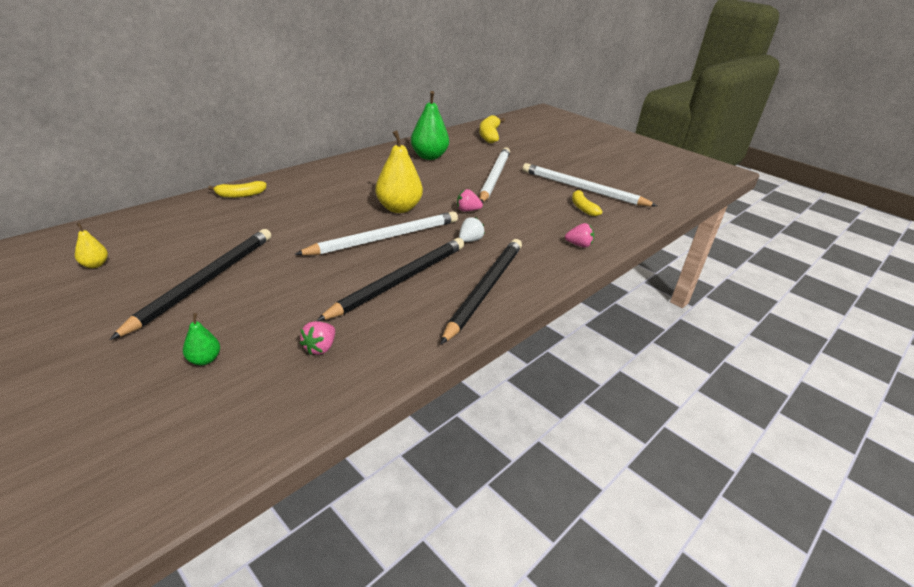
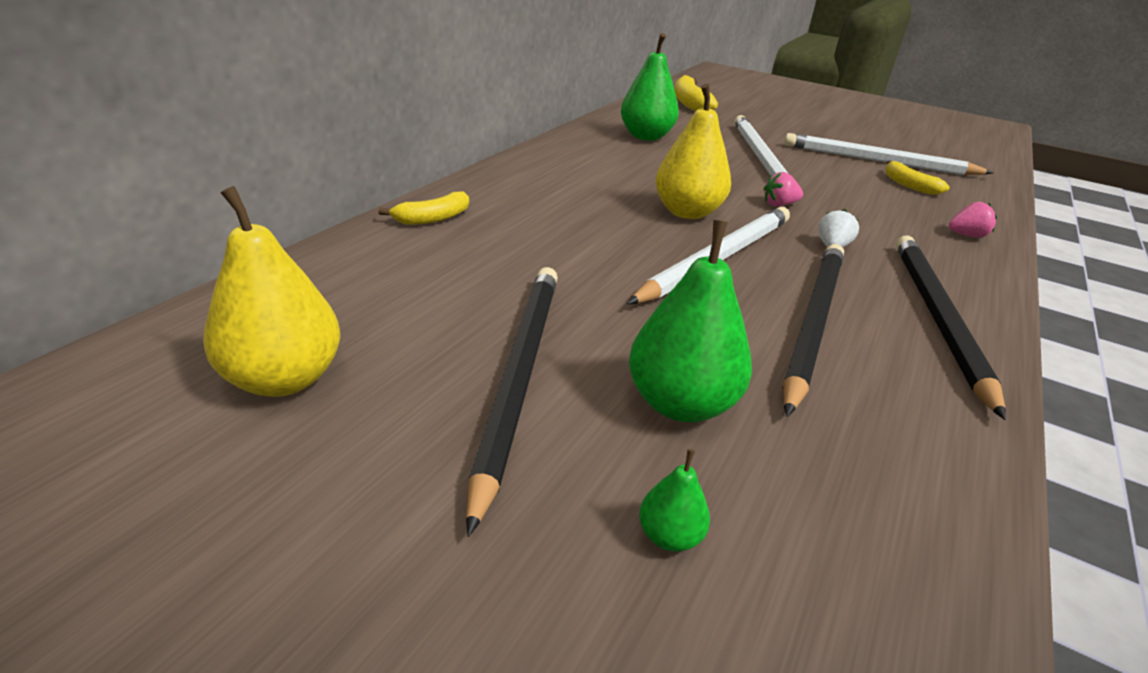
camera: 15 degrees left, 0 degrees up
yellow pear [75,223,108,268] -> yellow pear [203,186,340,397], size x2.14
pink strawberry [300,321,335,355] -> none
none -> green pear [629,220,752,422]

